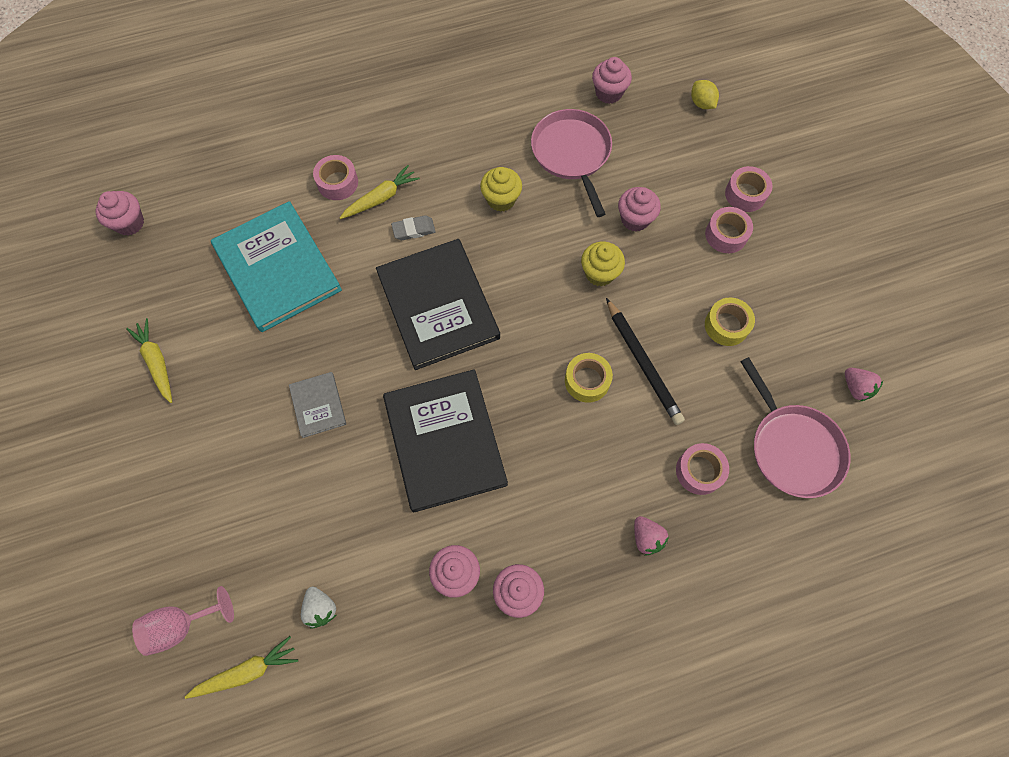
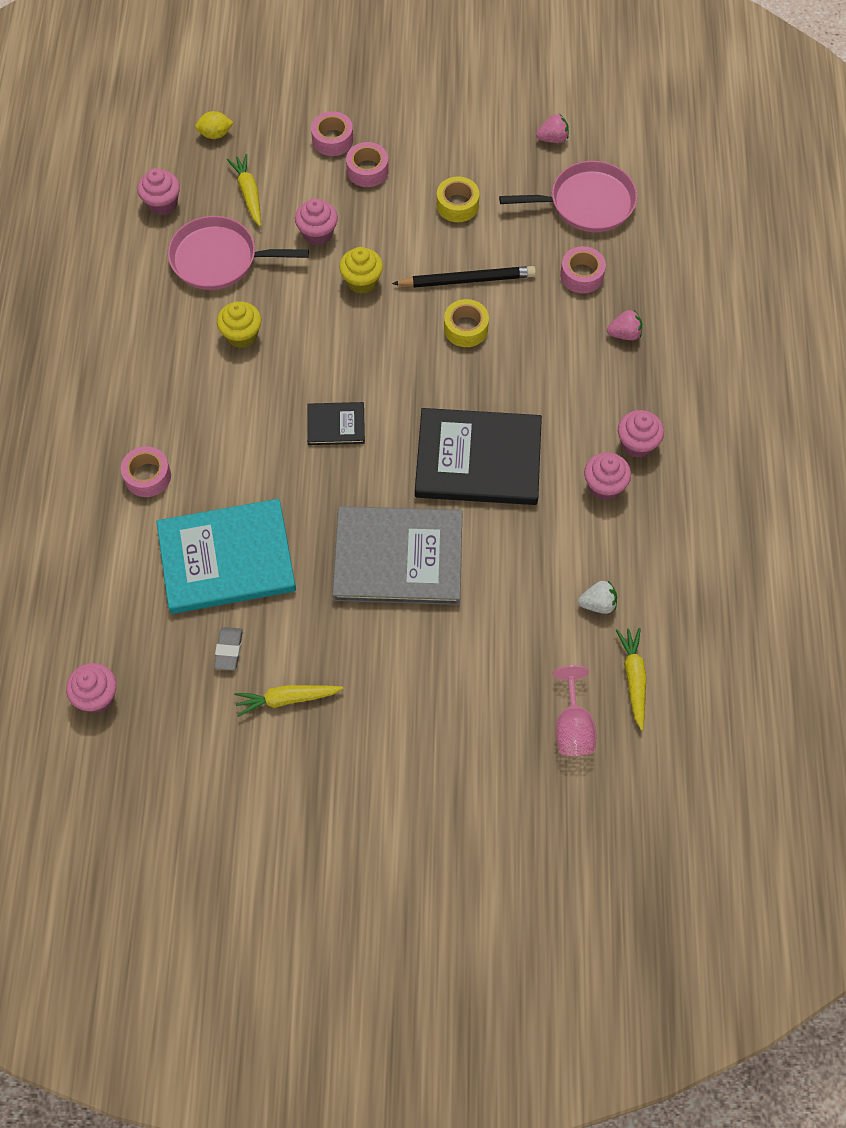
camera: 70 degrees left, 5 degrees down
grey book [289,372,346,438] -> grey book [332,506,463,605], size x2.12
yellow carrot [340,165,420,219] -> yellow carrot moved to [227,154,261,226]
black book [376,239,500,370] -> black book [307,402,365,445], size x0.47
grey eraser [391,215,436,240] -> grey eraser moved to [214,627,243,670]

